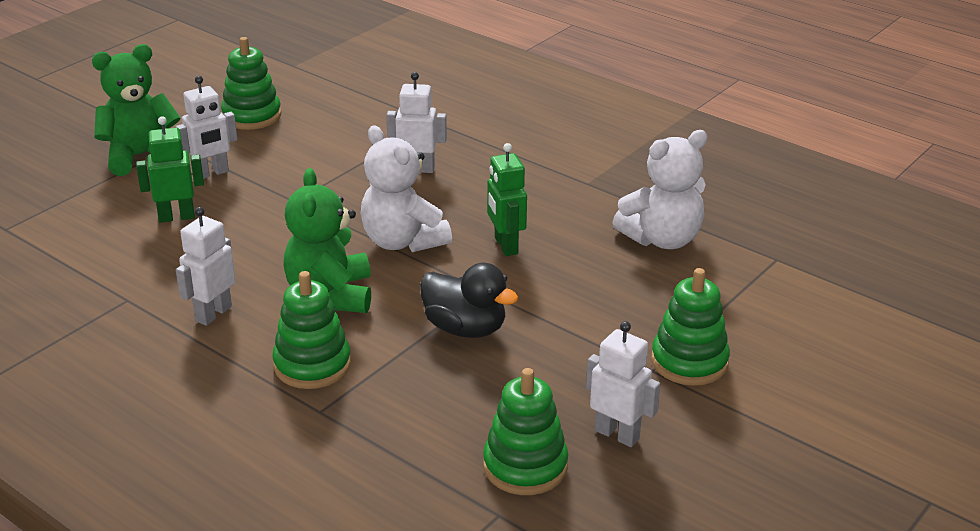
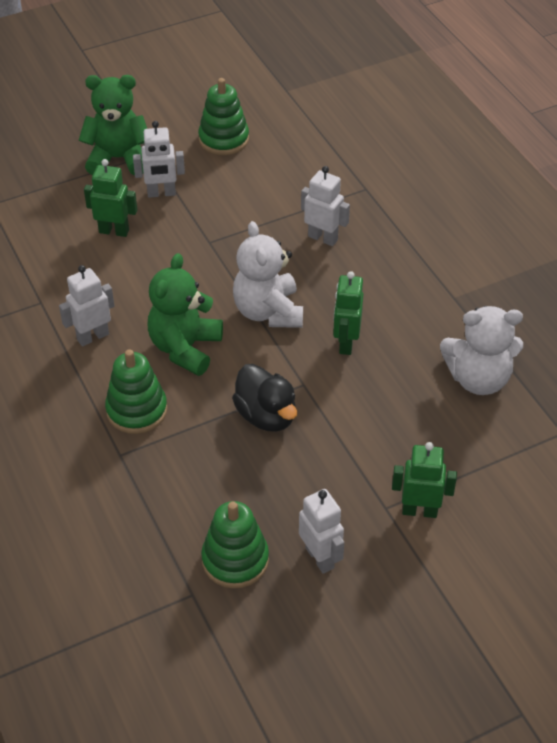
camera: 25 degrees right, 15 degrees up
green stacking toy [651,268,730,386] -> green robot [392,442,457,518]

